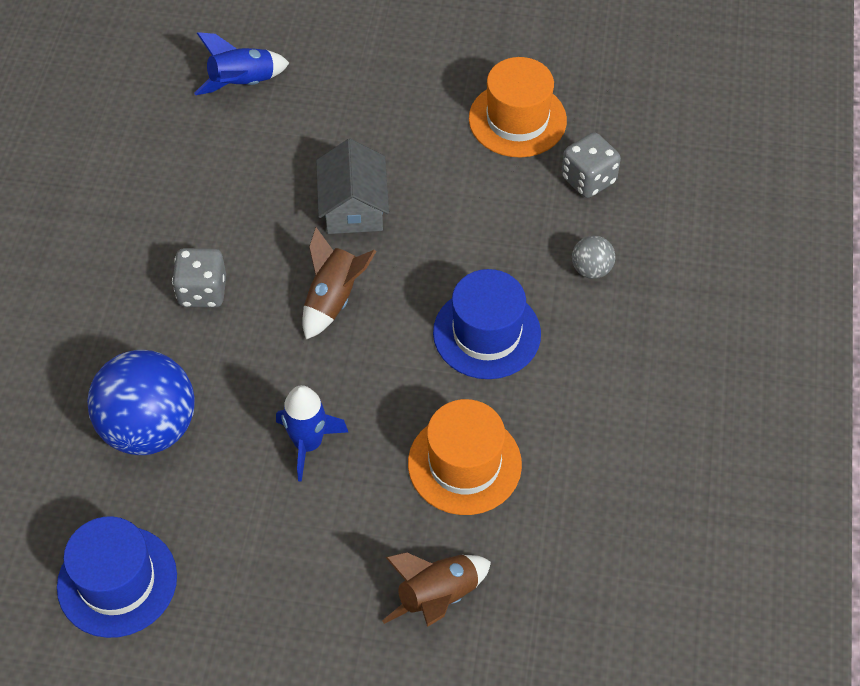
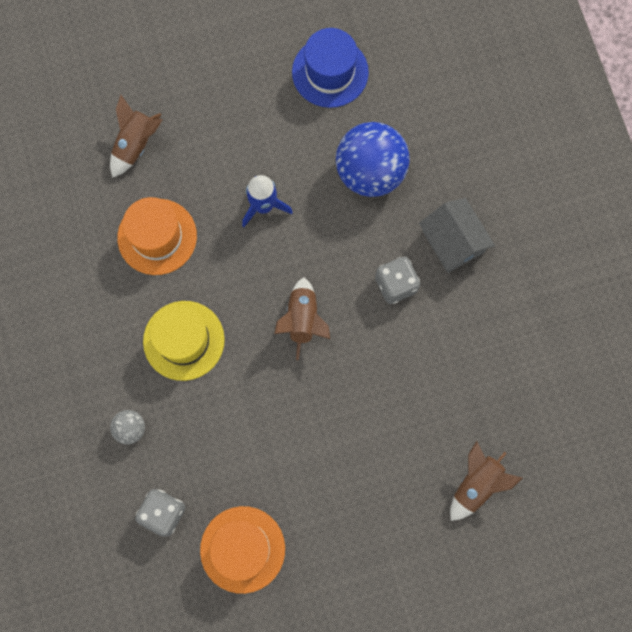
camera: 155 degrees right, 20 degrees up
blue rocket [194,32,289,95] -> brown rocket [450,441,522,521]
grey house [316,139,389,234] -> grey house moved to [419,198,495,273]
blue hat [433,269,541,379] -> yellow hat [143,301,225,381]

